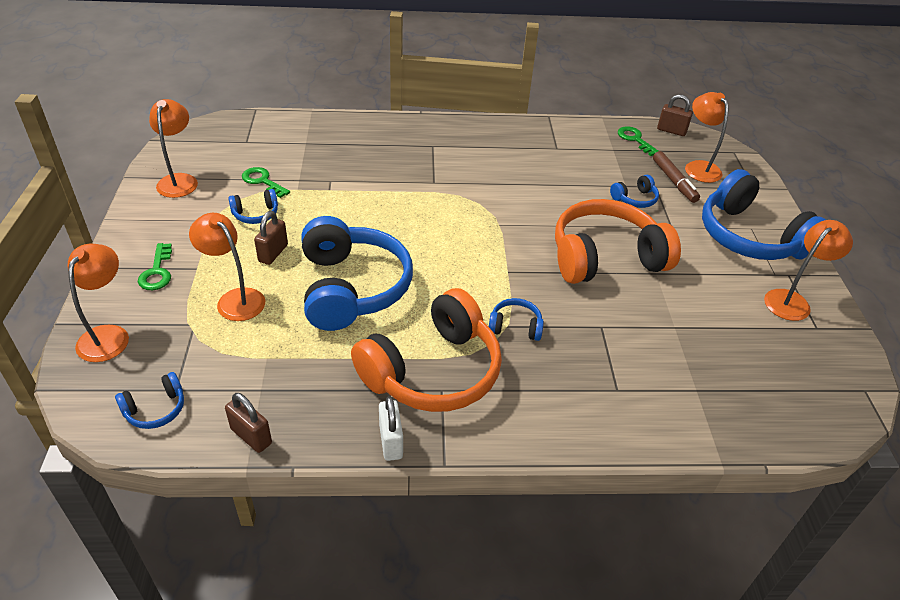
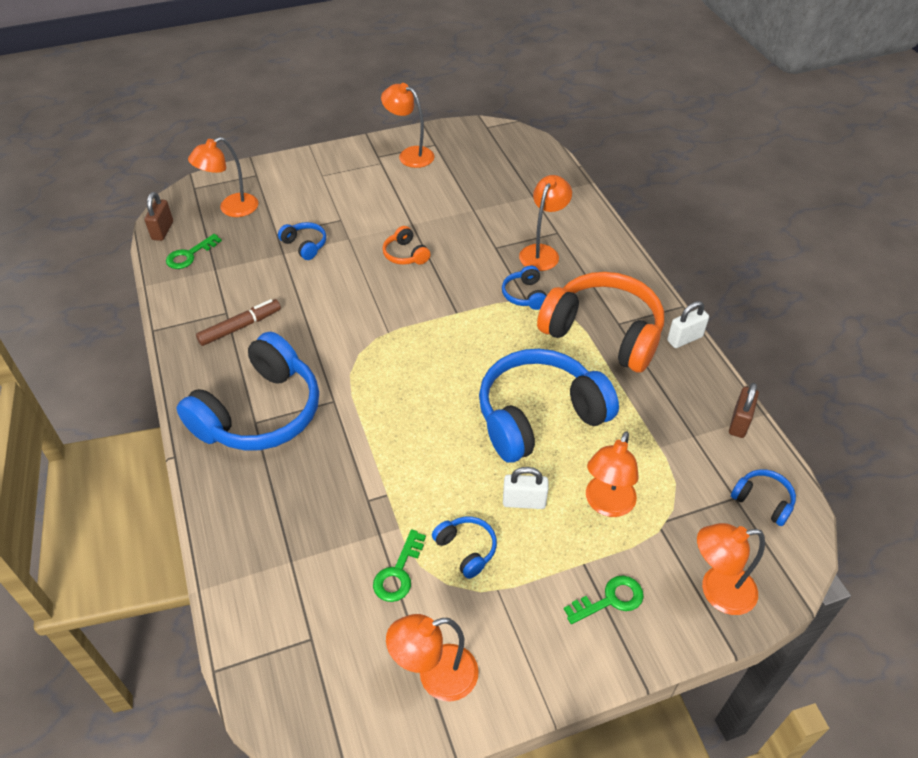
camera: 105 degrees left, 5 degrees up
brown padlock [254,211,288,265] -> white padlock [503,467,548,509]
orange headphones [555,199,681,284] -> orange headphones [382,226,431,265], size x0.43
brown marker [653,151,700,203] -> brown marker moved to [196,299,281,346]
blue headphones [702,169,826,260] -> blue headphones moved to [177,332,319,451]
none -> orange lamp [519,175,572,271]

